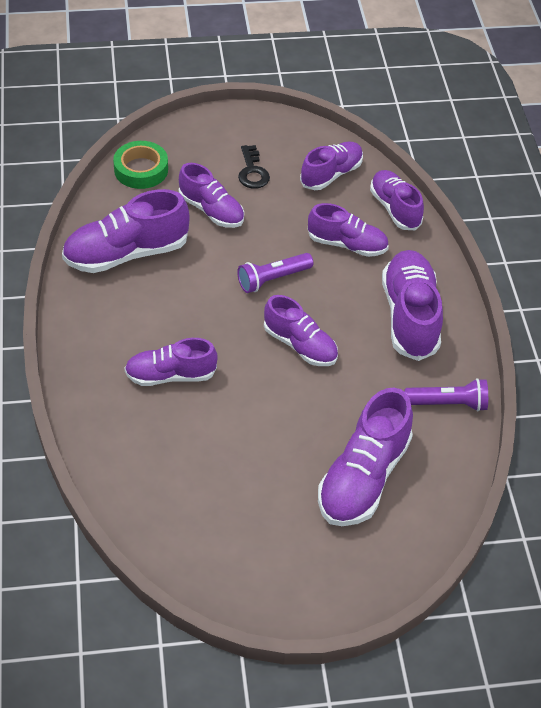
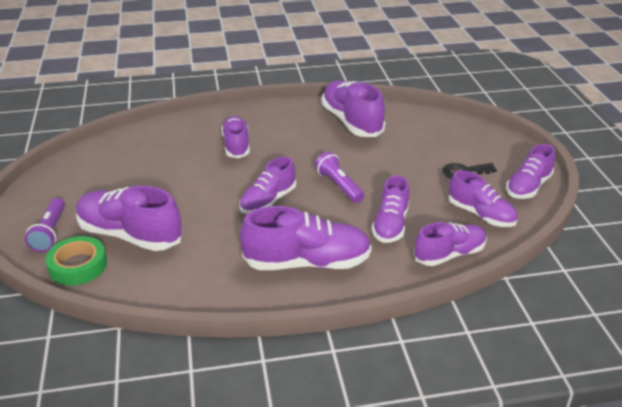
camera: 90 degrees right, 15 degrees down
green tape [113,141,168,189] -> green tape moved to [45,236,107,285]
purple shoe [179,163,244,228] -> purple shoe moved to [506,144,555,199]
purple flashlight [404,378,488,412] -> purple flashlight moved to [25,198,65,252]

